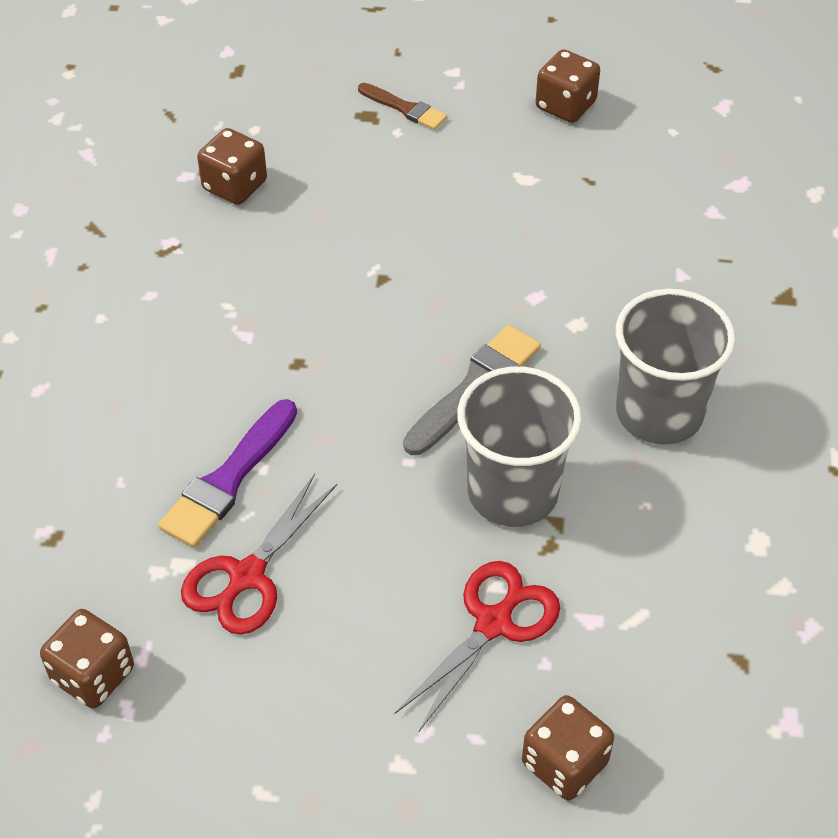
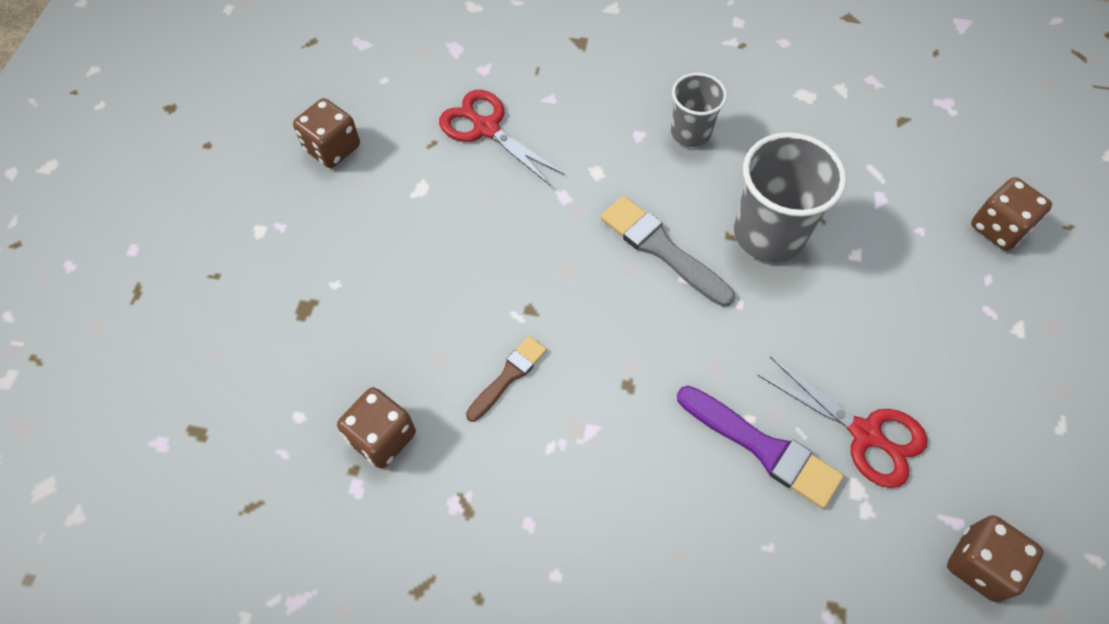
camera: 85 degrees left, 10 degrees up
brown brush [358,83,447,130] -> brown brush moved to [466,336,547,422]
red scissors [394,561,560,733] -> red scissors moved to [439,90,565,186]
grey cup [616,289,736,445] -> grey cup [671,73,727,147], size x0.61

